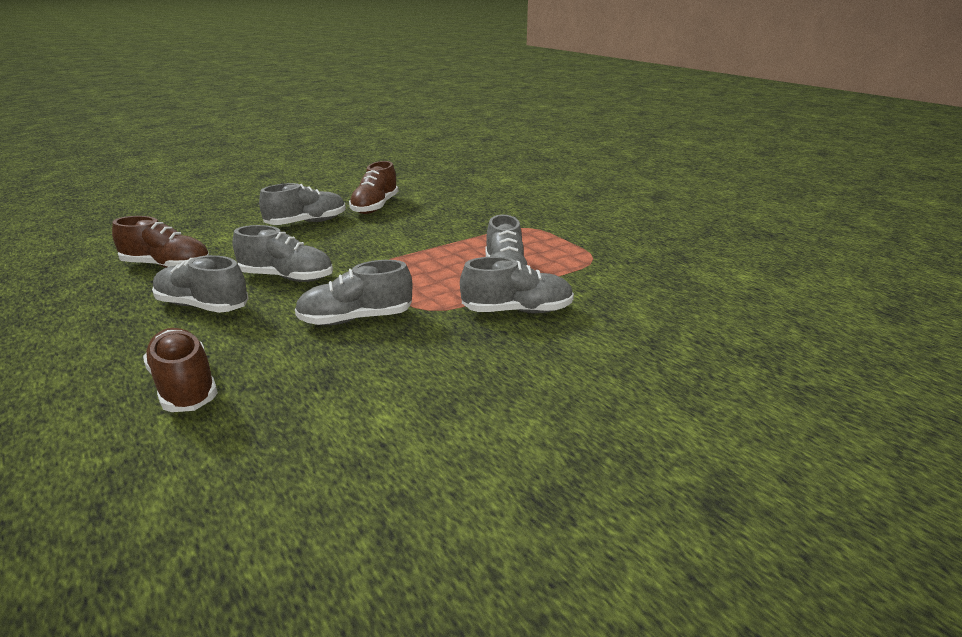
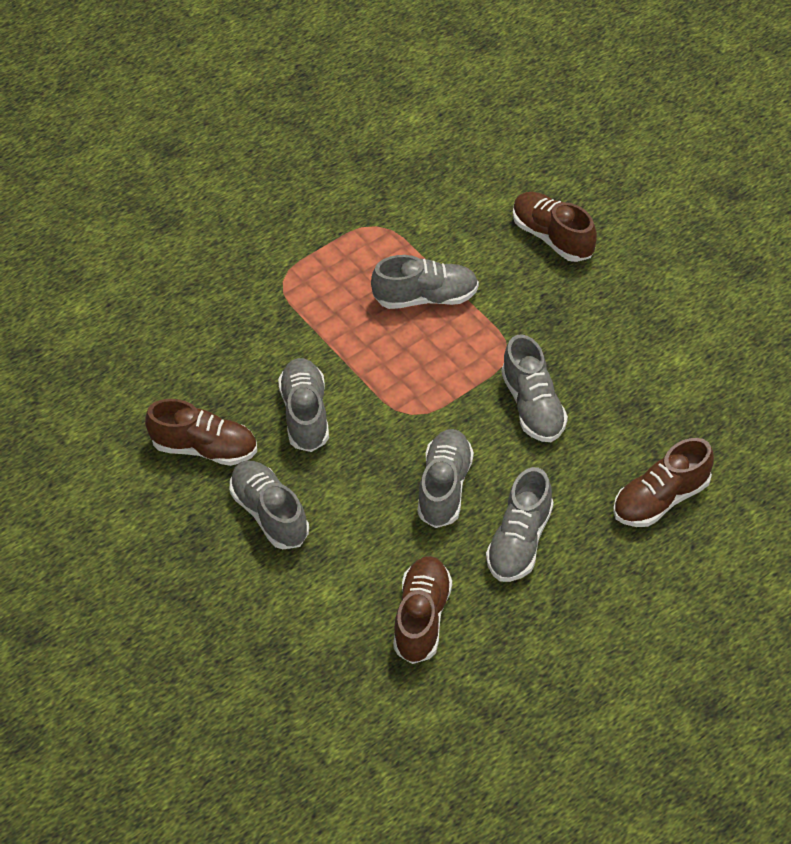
camera: 90 degrees left, 25 degrees up
grey shoe [460,257,574,313] -> grey shoe moved to [278,358,329,452]
none -> brown shoe [513,192,597,262]

